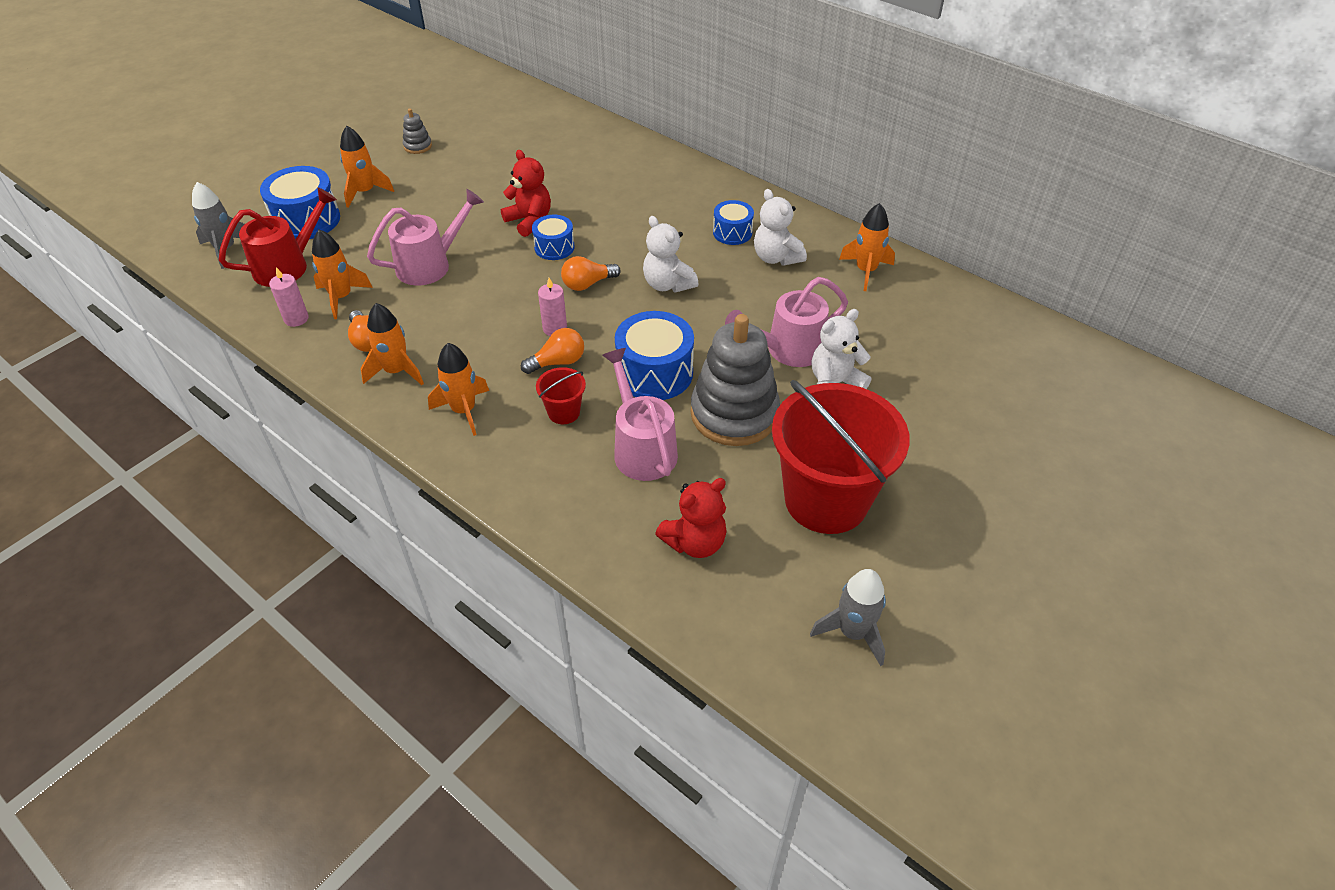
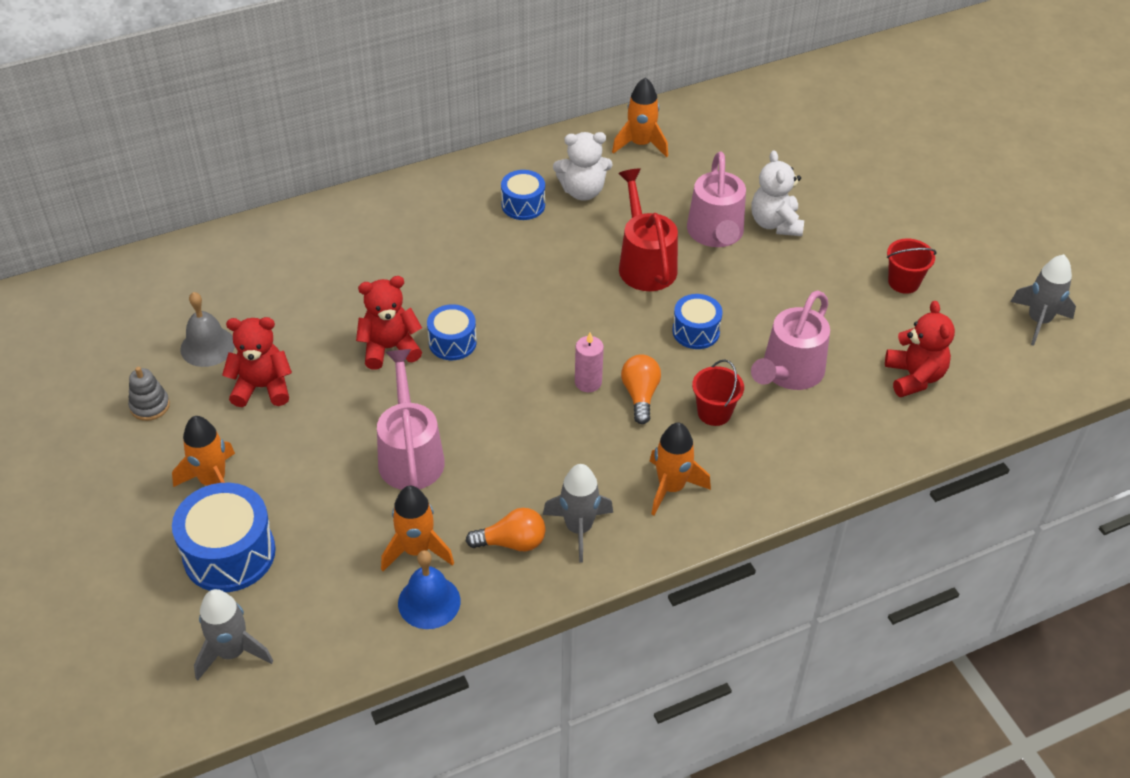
camera: 65 degrees left, 0 degrees up
red watering can [219,187,337,287] -> red watering can moved to [618,169,678,291]
pink candle [269,267,309,327] -> blue bell [398,550,461,629]
orange rocket [361,303,424,385] -> grey rocket [543,464,613,563]
orange light bulb [561,256,621,291] -> none
pink watering can [602,348,678,481] -> pink watering can turned 60 degrees counterclockwise [751,290,830,390]
blue drum [615,311,694,400] -> blue drum [672,294,723,349], size x0.59
white teddy bear [643,216,698,293] -> none
grey stacking toy [691,314,780,446] -> none
red bucket [772,380,910,534] -> red bucket [887,239,936,294], size x0.42
none -> grey bell [180,292,235,367]
none -> red teddy bear [222,317,292,407]

